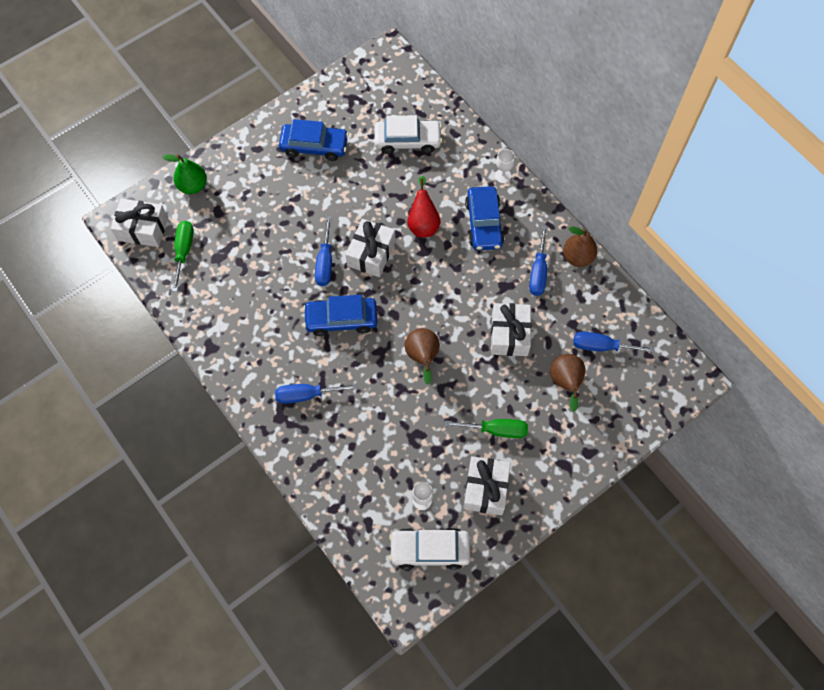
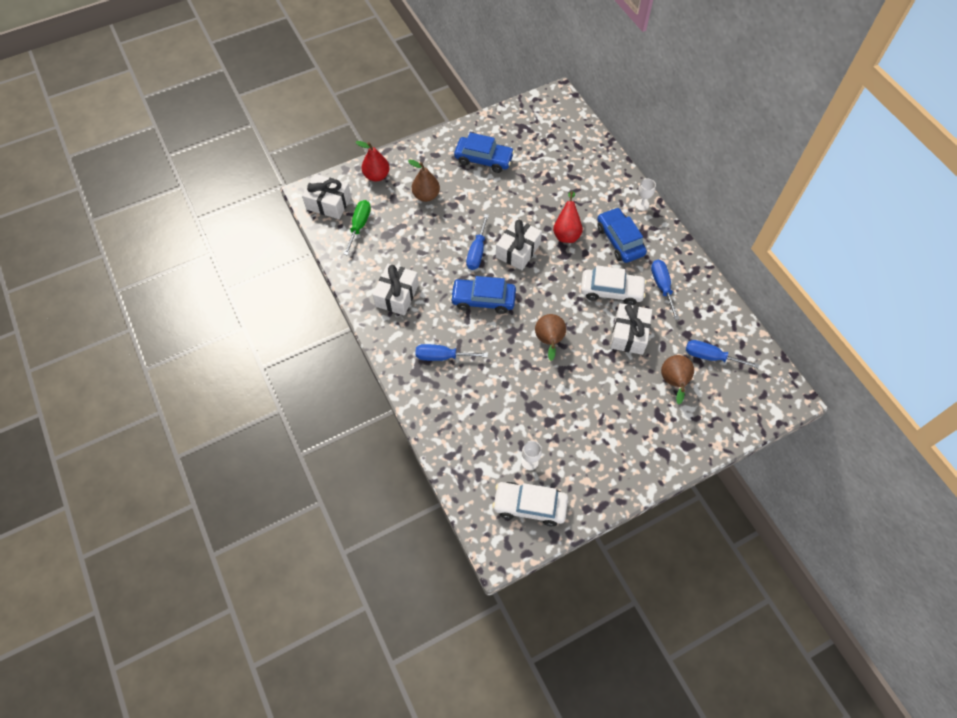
camera: 10 degrees right, 5 degrees down
green pear [162,154,207,194] -> red pear [356,141,390,182]
white car [374,115,442,154] -> white car moved to [581,265,646,305]
green screwdriver [445,419,528,438] -> none
white gift [463,456,511,515] -> white gift moved to [373,264,419,316]
blue car [465,186,504,250] -> blue car turned 150 degrees clockwise [597,207,647,263]
blue screwdriver [529,225,547,296] -> blue screwdriver turned 150 degrees clockwise [651,260,679,320]
brown pear [563,227,597,267] -> brown pear moved to [408,160,440,202]

